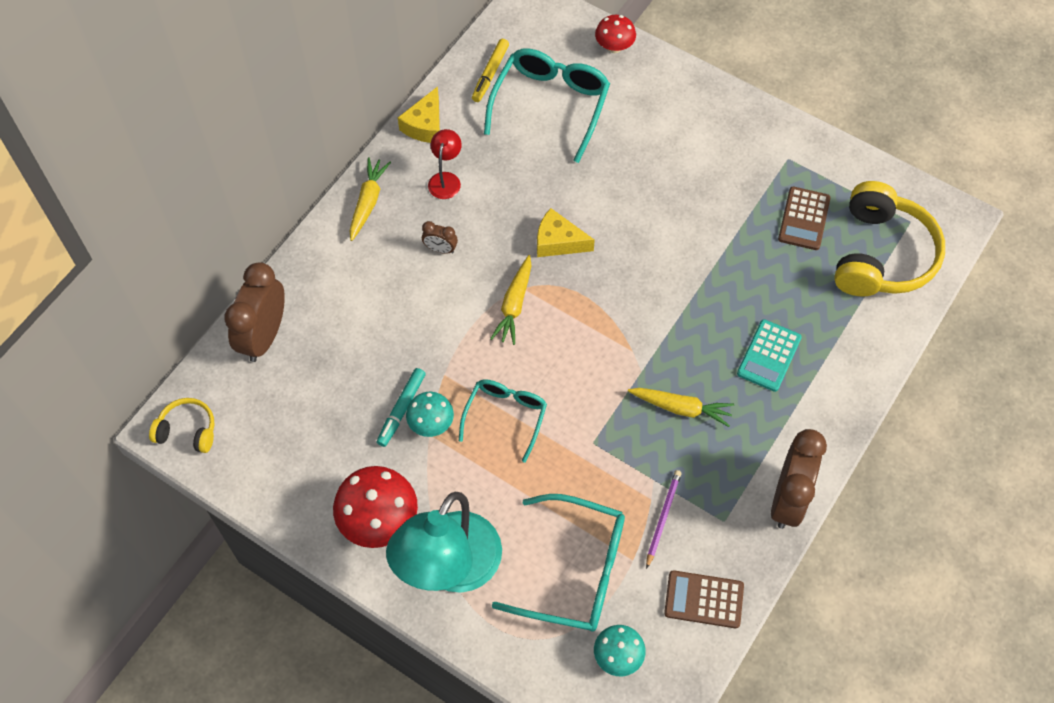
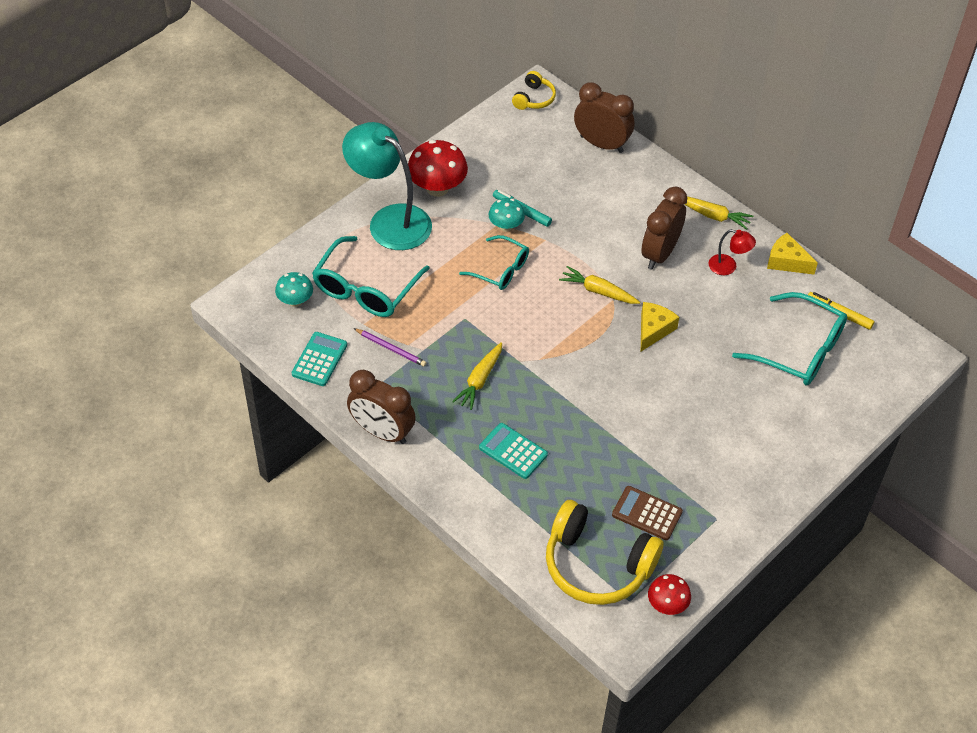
camera: 100 degrees right, 10 degrees down
brown clock [422,221,458,254] -> brown clock [641,186,687,270], size x2.17
red mushroom [595,15,636,53] -> red mushroom moved to [648,574,691,615]
brown calculator [664,570,744,628] -> turquoise calculator [292,332,347,386]

